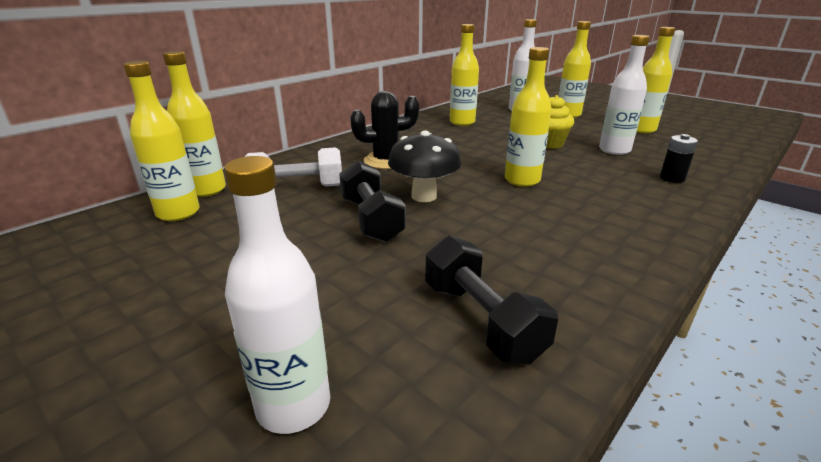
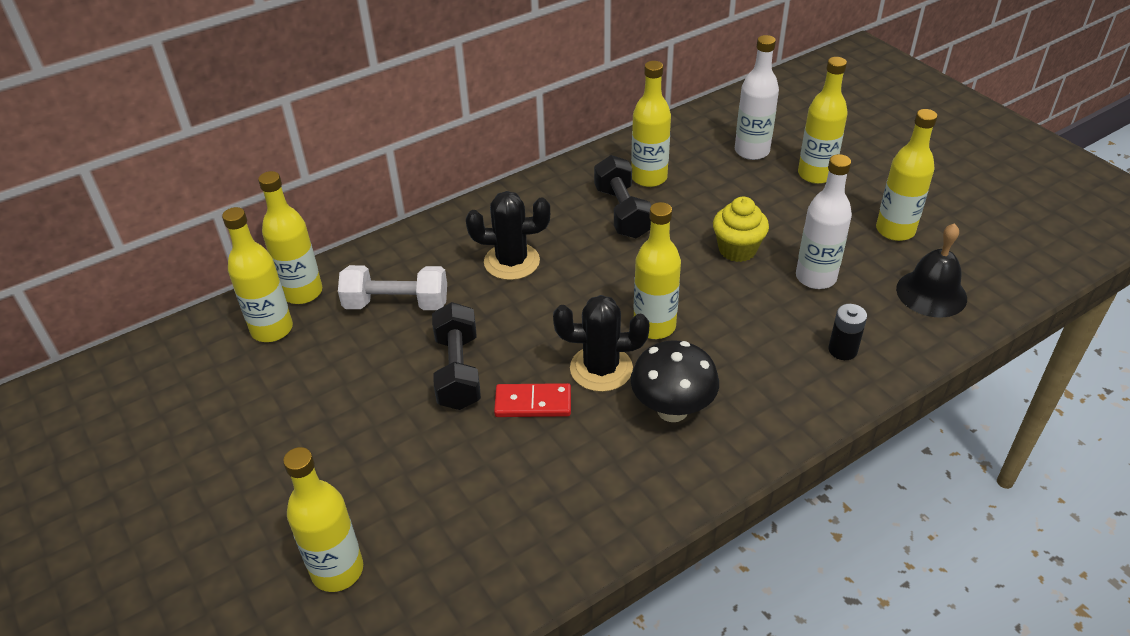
camera: 15 degrees right, 15 degrees up
white bottle [224,156,330,434] -> yellow bottle [283,447,363,592]
black mushroom [388,131,461,202] -> black mushroom moved to [631,340,719,422]
black dumbbell [425,235,558,364] -> black dumbbell moved to [594,155,652,239]
none -> red domino [494,383,571,417]
none -> black cactus [553,295,649,392]
none -> black bell [896,223,967,318]

